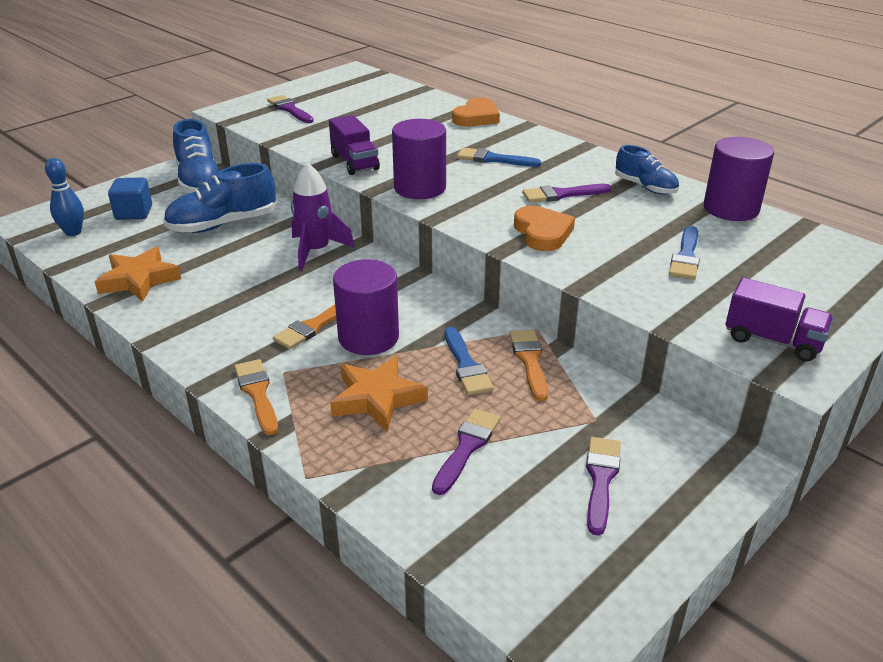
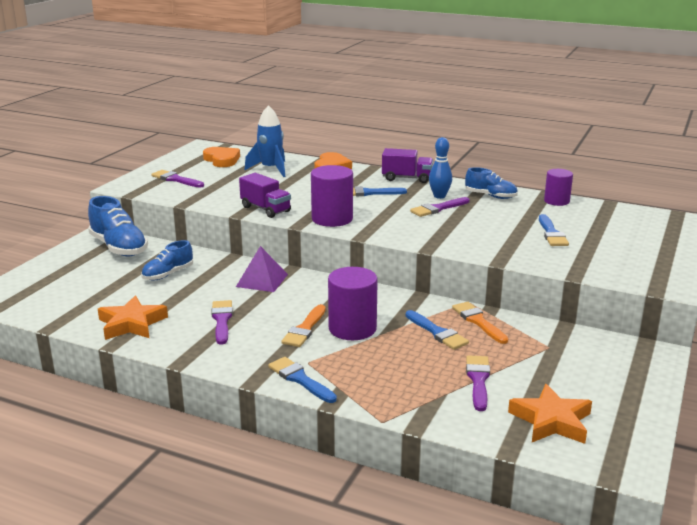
camera: 20 degrees left, 10 degrees down
blue bowling pin [45,158,84,236] -> blue bowling pin moved to [429,137,452,199]
blue cube [108,177,152,220] -> none
blue shoe [163,163,276,233] -> blue shoe [141,240,193,281], size x0.62
orange brush [234,359,278,435] -> blue brush [268,357,337,403]
purple rocket [291,163,355,271] -> purple pyramid [236,246,288,292]
orange star [330,356,428,431] -> orange star moved to [508,384,592,444]
orange heart [514,206,575,251] -> orange heart moved to [203,147,240,167]
purple brush [586,437,621,536] -> purple brush moved to [211,300,233,345]
purple cylinder [704,137,774,221] -> purple cylinder [544,169,573,206], size x0.64
purple truck [726,278,834,362] -> purple truck moved to [382,148,433,183]
none -> blue rocket [244,105,285,177]

